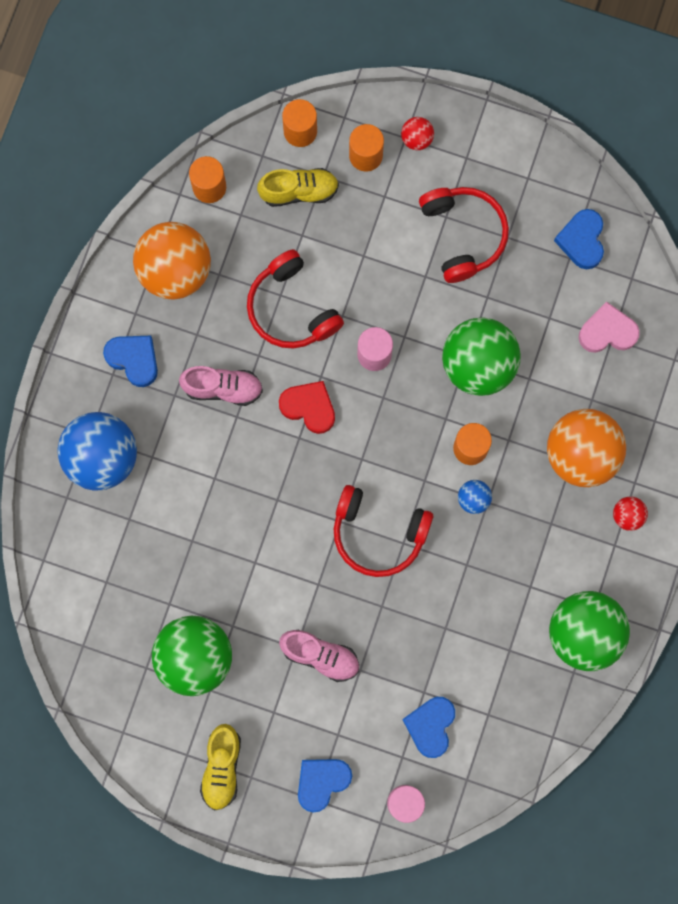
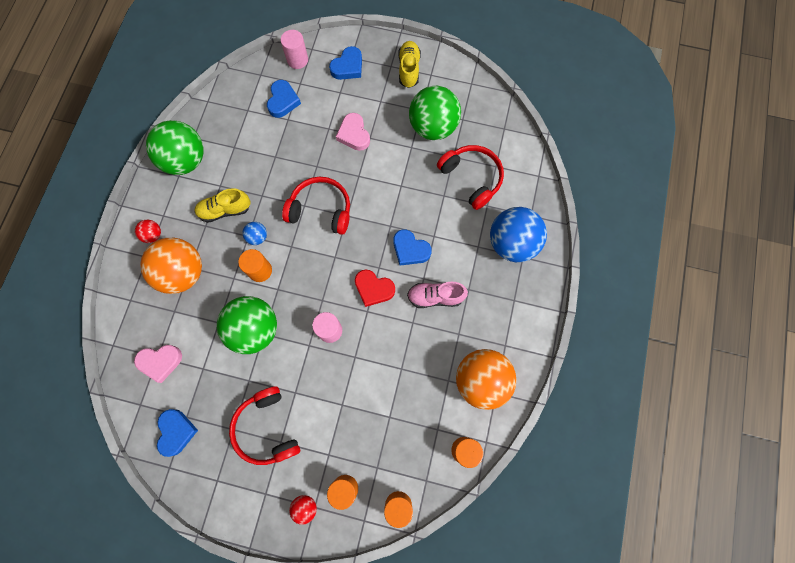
camera: 175 degrees right, 5 degrees down
blue heart [103,336,158,387] -> blue heart moved to [393,229,432,266]
red headphones [247,249,344,349] -> red headphones moved to [437,145,504,210]
yellow shoe [257,168,339,207] -> yellow shoe moved to [194,188,251,223]
pink shoe [279,630,359,682] -> pink heart [336,113,370,151]

